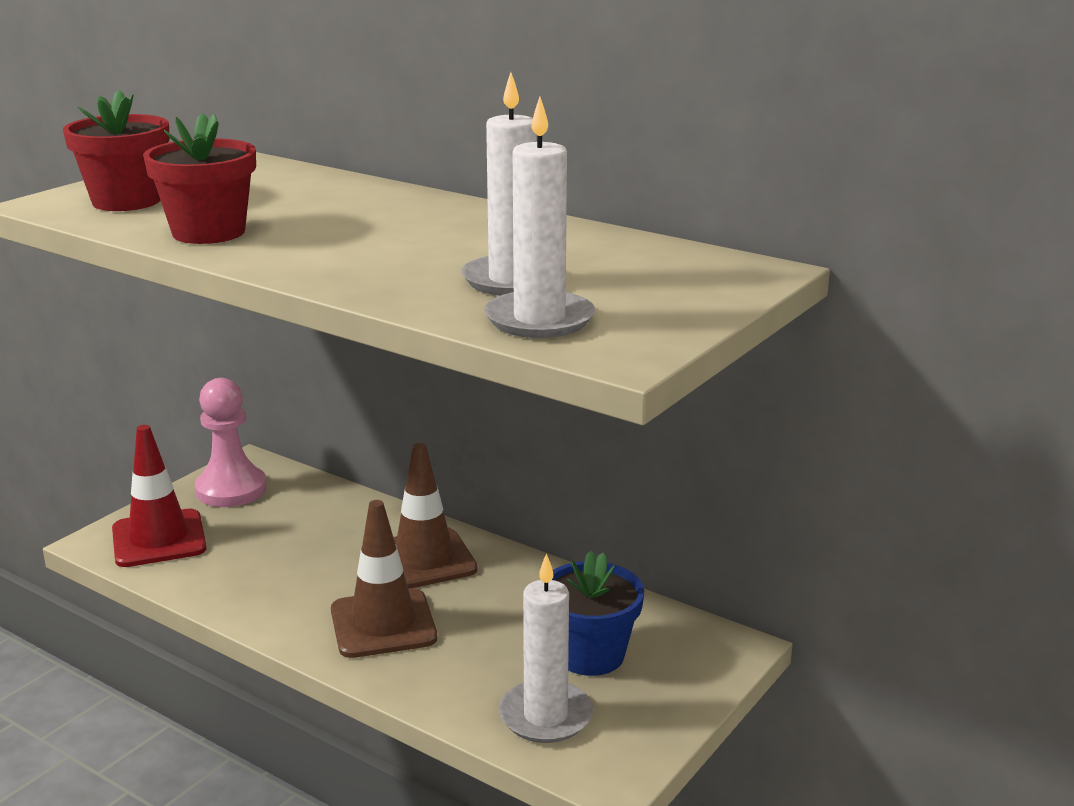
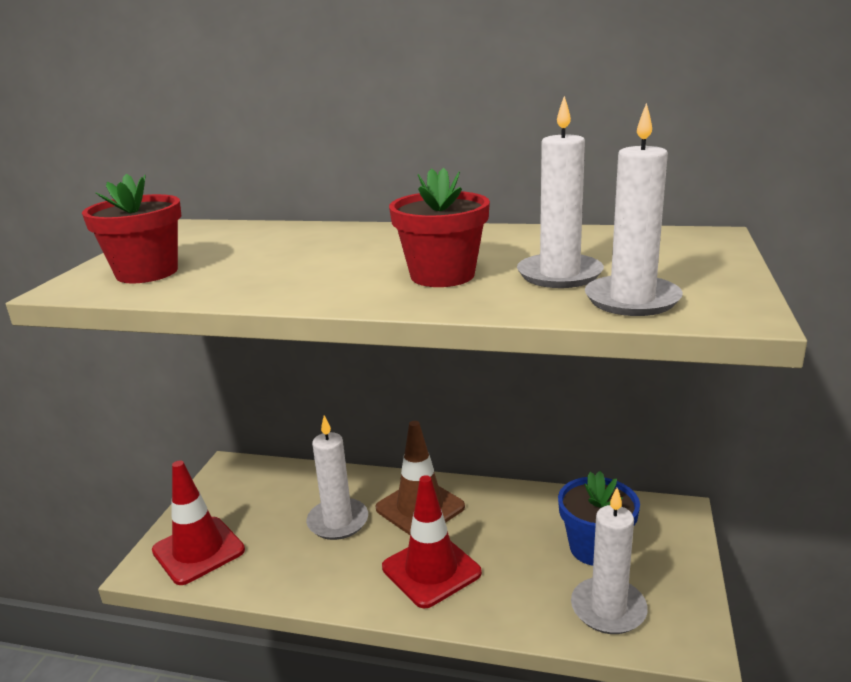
camera: 20 degrees left, 0 degrees up
red flower pot [143,113,256,244] -> red flower pot moved to [389,168,490,287]
pink pawn [195,378,267,507] -> none
brown traffic cone [331,500,437,658] -> red traffic cone [382,475,482,608]
none -> white candle [306,416,368,540]

